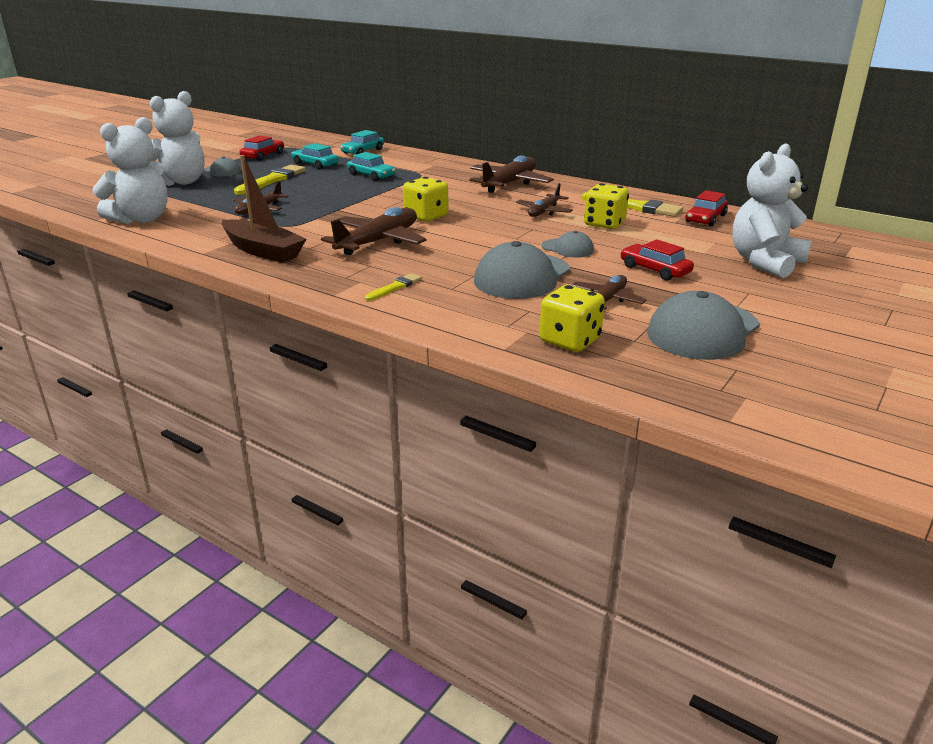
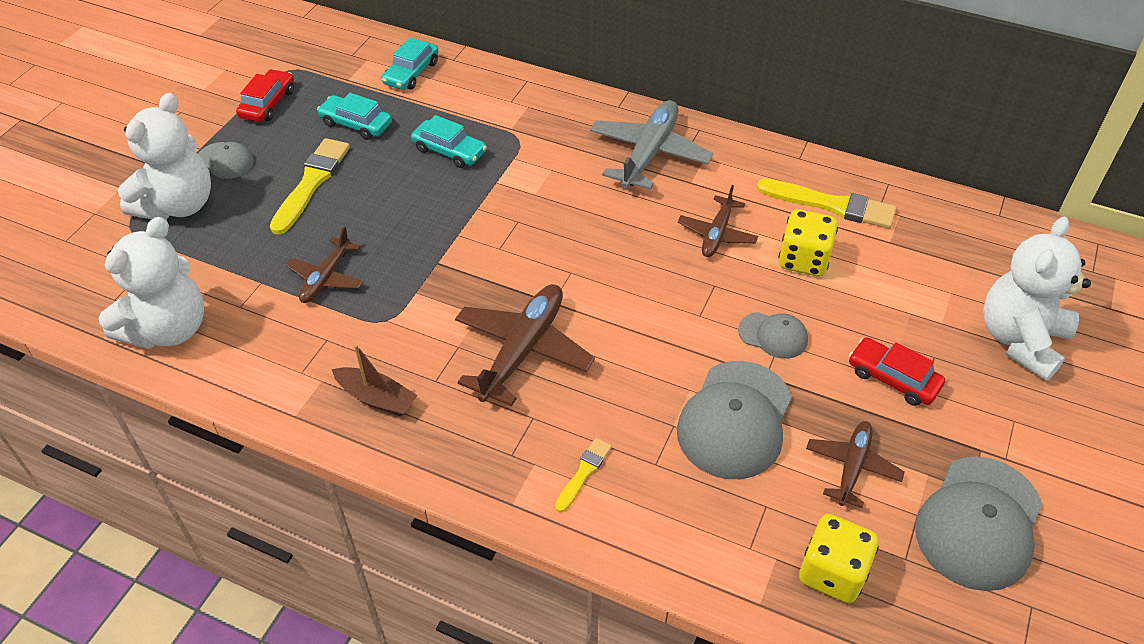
camera: 10 degrees left, 20 degrees up
brown boat [222,155,306,263] -> brown boat [332,344,418,416], size x0.63
yellow dice [403,177,449,222] -> none
brown plane [469,155,554,193] -> grey plane [590,100,713,190]
red car [686,190,728,226] -> none

